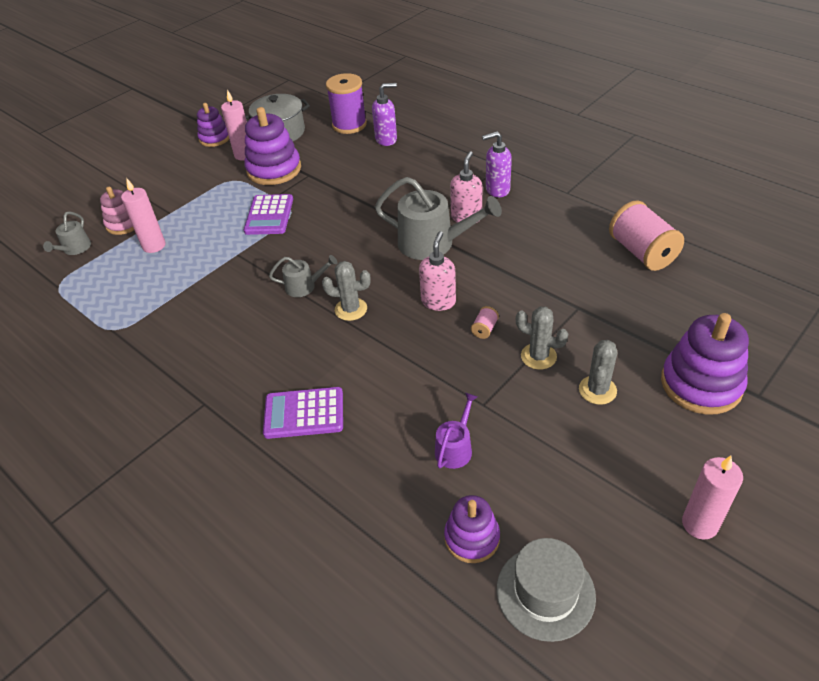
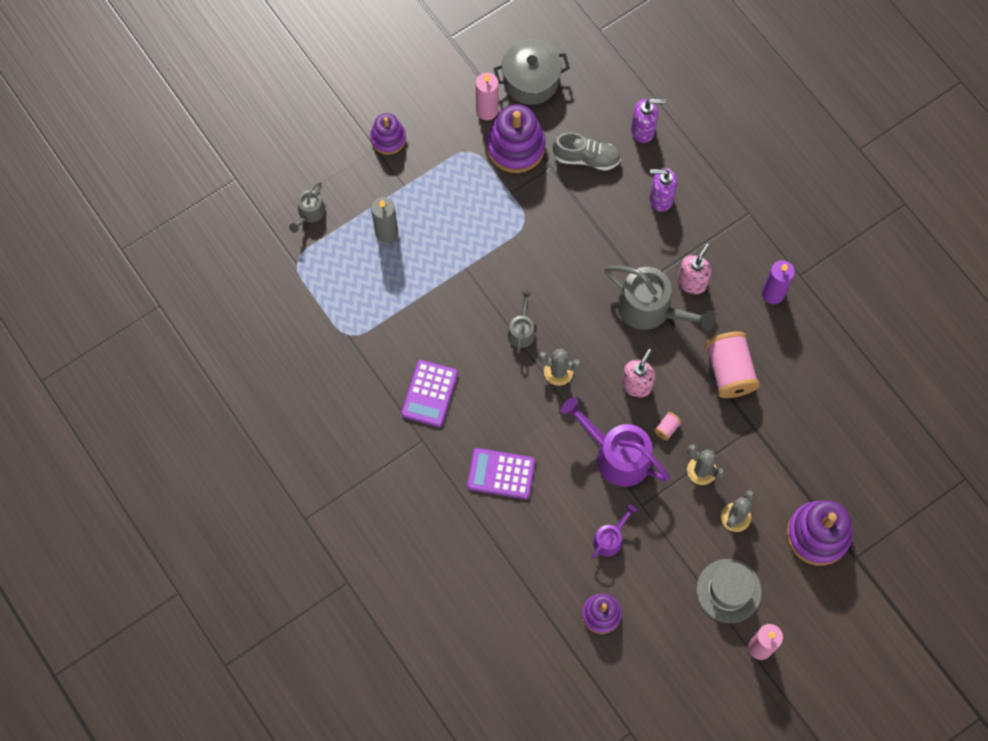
camera: 10 degrees right, 25 degrees up
pink stacking toy [100,187,134,235] -> none
pink candle [121,178,165,253] -> grey candle [371,197,398,242]
purple stacking toy [197,103,229,147] -> purple stacking toy moved to [370,113,406,155]
purple calculator [244,194,293,235] -> purple calculator moved to [401,360,458,427]
grey watering can [269,255,338,297] -> grey watering can turned 90 degrees counterclockwise [508,291,535,353]
purple spool [326,73,367,134] -> none
purple soap dispenser [482,131,512,197] -> purple soap dispenser moved to [649,168,677,212]
grey hat [497,538,596,642] -> grey hat moved to [696,559,762,623]
pink spool [609,200,684,271] -> pink spool moved to [705,332,760,398]
none -> grey shoe [553,132,621,171]
none -> purple watering can [561,397,670,487]
none -> purple candle [762,260,795,304]

